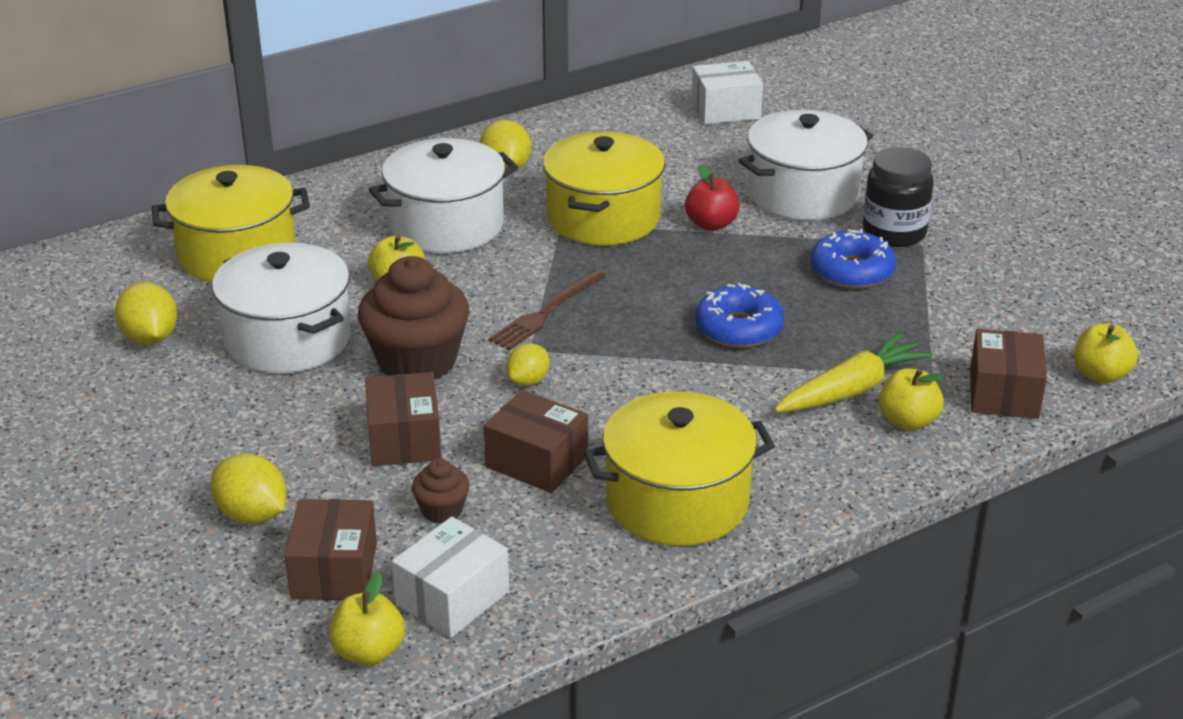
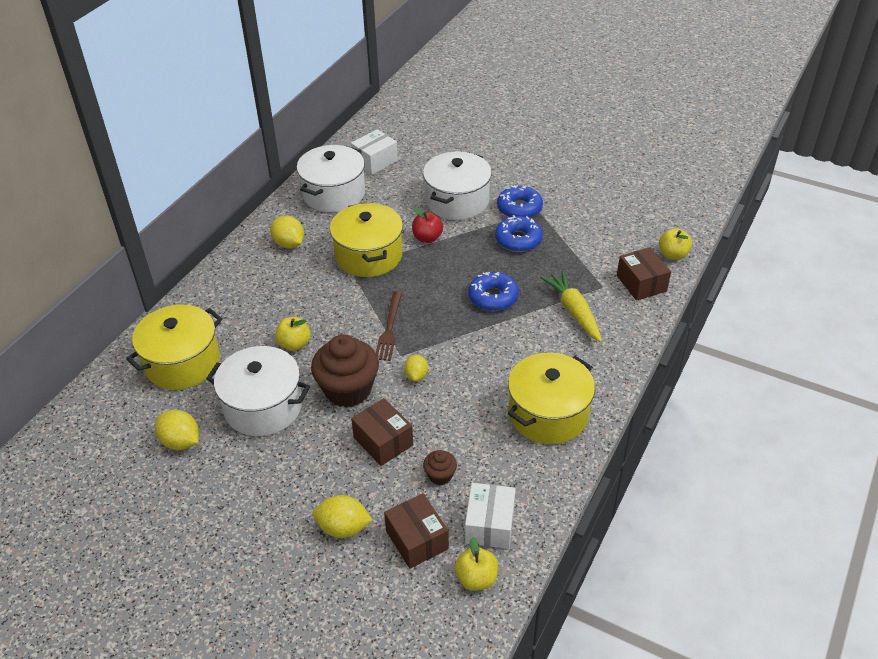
camera: 30 degrees left, 10 degrees up
white pot [369,138,518,253] -> white pot moved to [297,145,365,212]
brown box [484,390,588,493] -> none
yellow carrot [774,333,932,412] -> yellow carrot turned 45 degrees counterclockwise [541,270,602,342]
black jar [863,147,934,247] -> blue donut [497,185,543,218]
yellow apple [878,369,945,431] -> none

